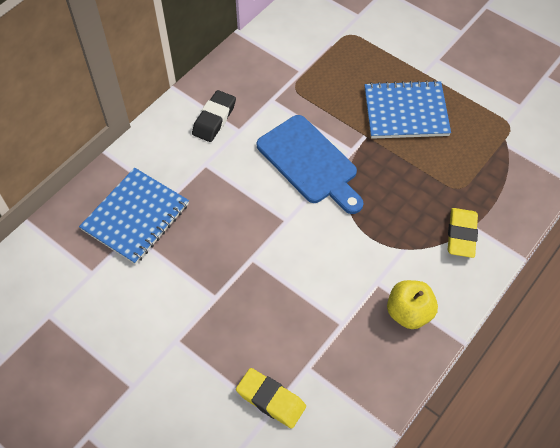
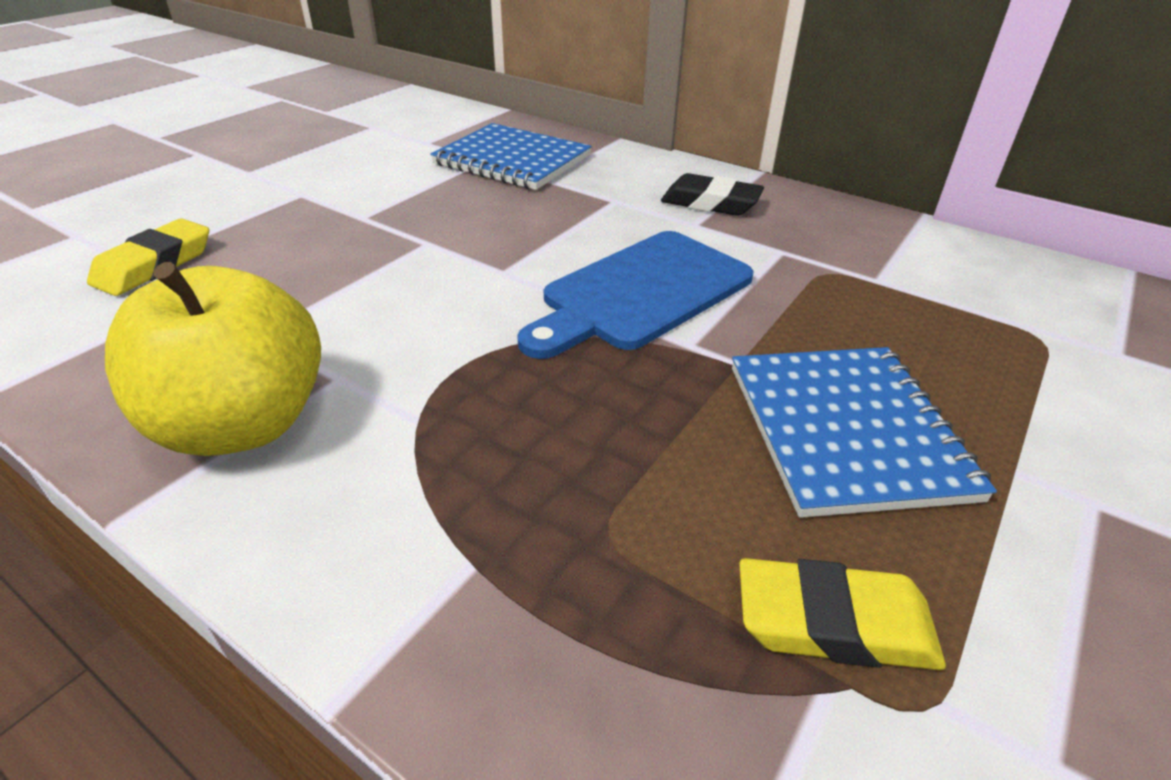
camera: 85 degrees right, 20 degrees down
yellow apple [387,280,438,329] -> yellow apple [105,262,321,456], size x1.56
yellow eraser [448,208,478,258] -> yellow eraser moved to [739,558,946,670]

